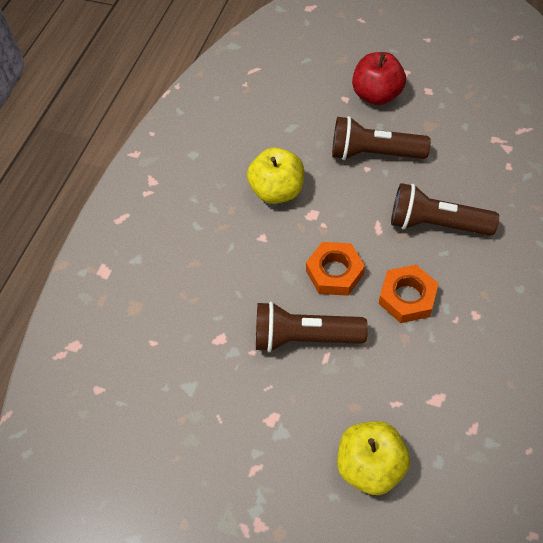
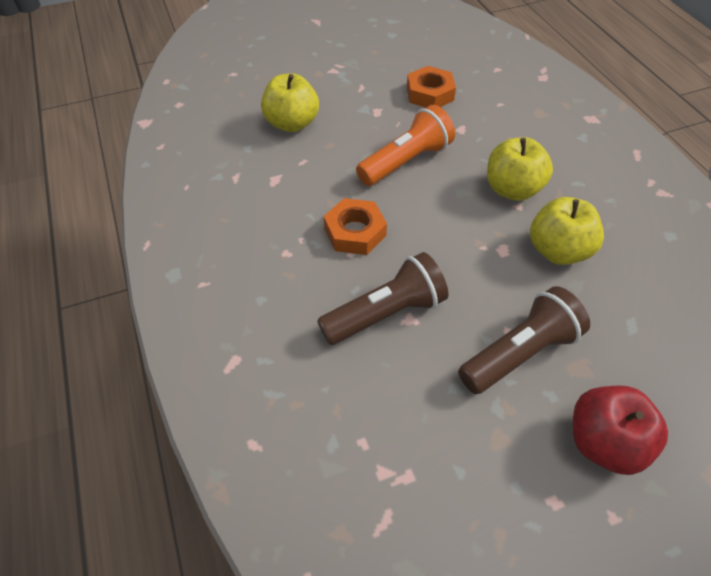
camera: 135 degrees right, 5 degrees down
brown flashlight [256,301,368,352] -> orange flashlight [356,105,455,186]
orange nut [306,242,365,296] -> orange nut moved to [407,66,456,107]
none -> yellow apple [487,137,553,201]

